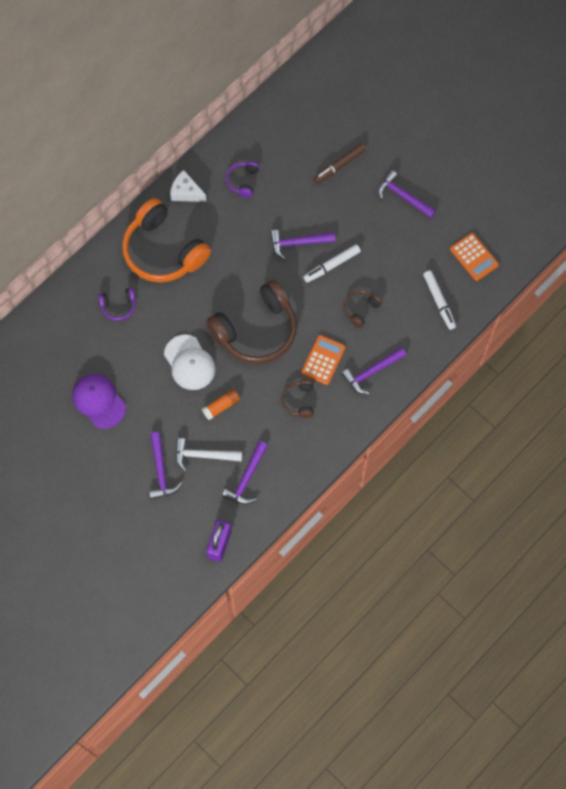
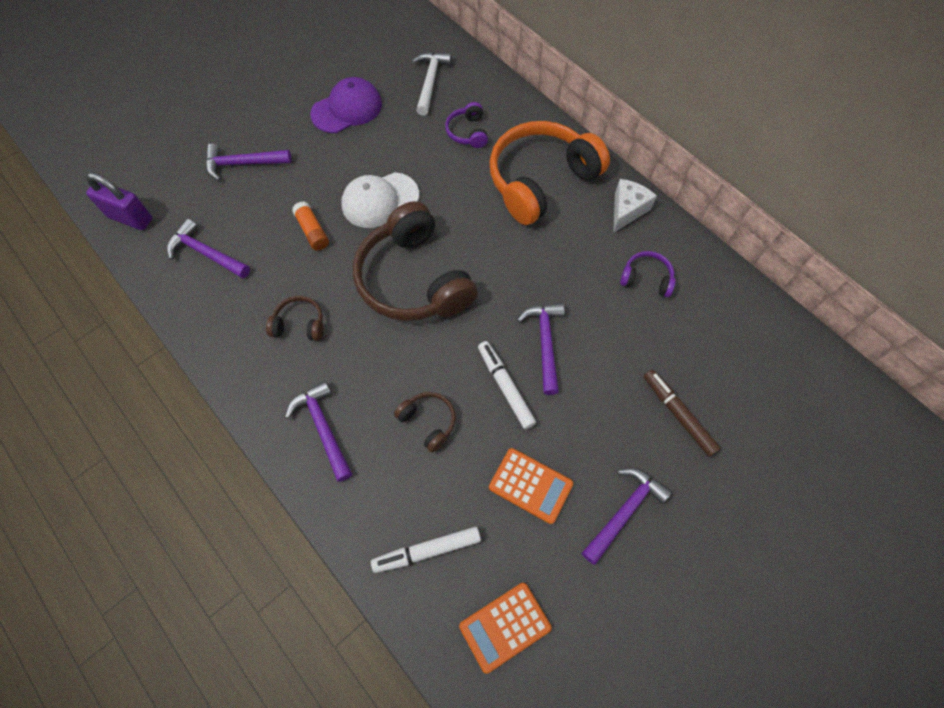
camera: 95 degrees right, 5 degrees down
white hammer [175,438,242,472] -> white hammer moved to [412,52,452,116]
orange calculator [301,335,345,385] -> orange calculator moved to [489,448,573,524]

